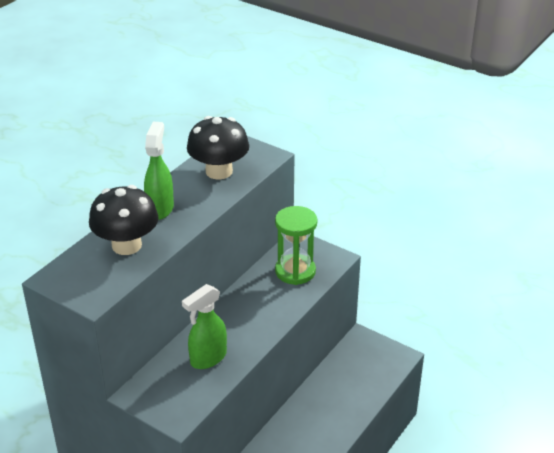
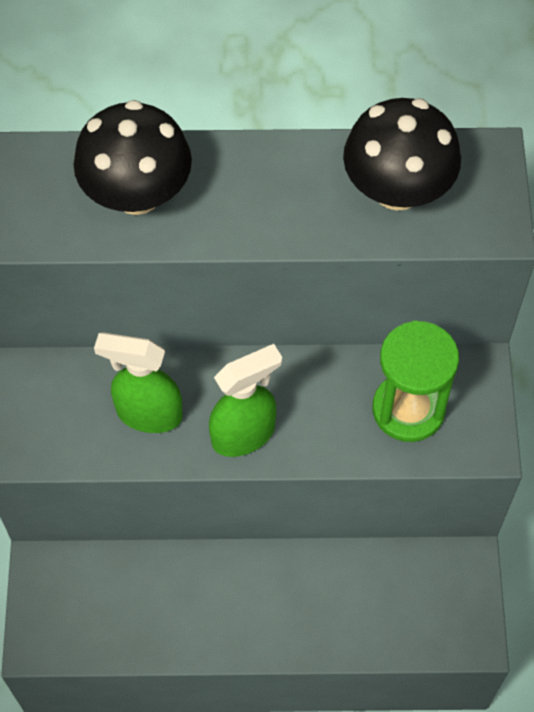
camera: 55 degrees right, 25 degrees up
green spray bottle [144,122,174,220] -> green spray bottle moved to [209,344,282,457]

